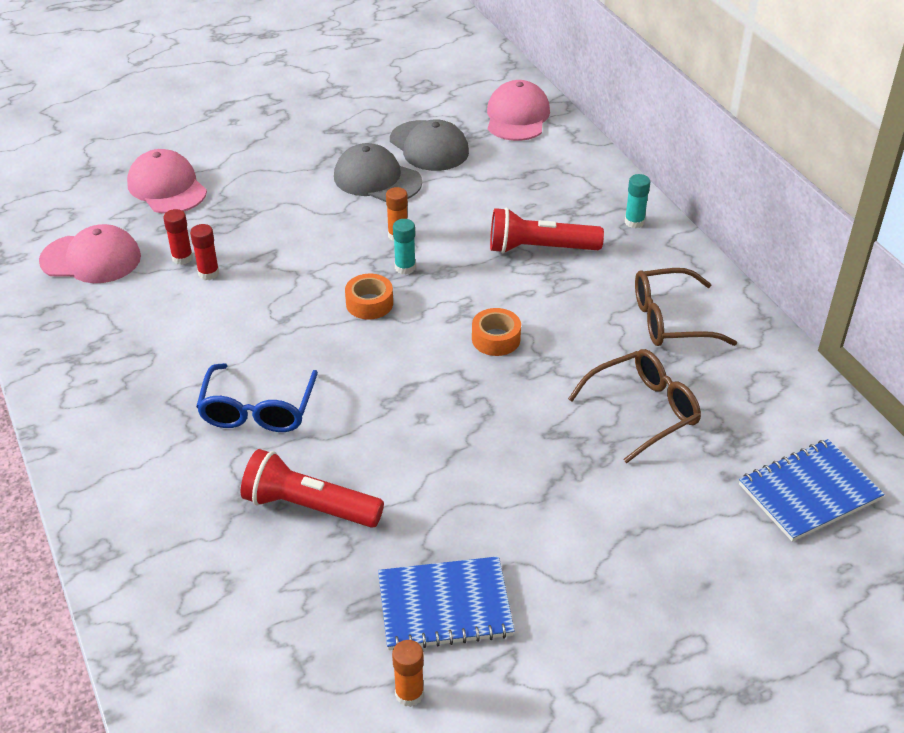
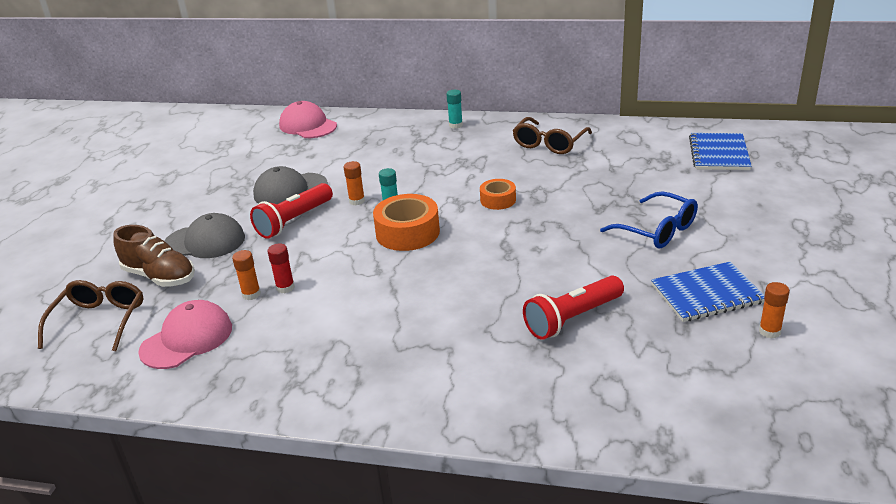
camera: 50 degrees left, 10 degrees down
pink cap [127,149,207,214] -> brown shoe [113,225,195,287]
red glue stick [163,209,193,265] -> orange glue stick [232,250,261,300]
blue glasses [196,363,318,432] -> blue glasses moved to [600,191,698,249]
orange tape [345,274,393,319] -> orange tape [373,194,440,251], size x1.71
blue notebook [378,556,515,650] -> blue notebook turned 45 degrees clockwise [651,262,765,322]
grey cap [390,119,469,171] -> grey cap moved to [164,213,245,258]
red flashlight [490,207,604,253] -> red flashlight moved to [250,183,333,239]
brown glasses [568,349,701,463] -> brown glasses moved to [38,280,143,351]

